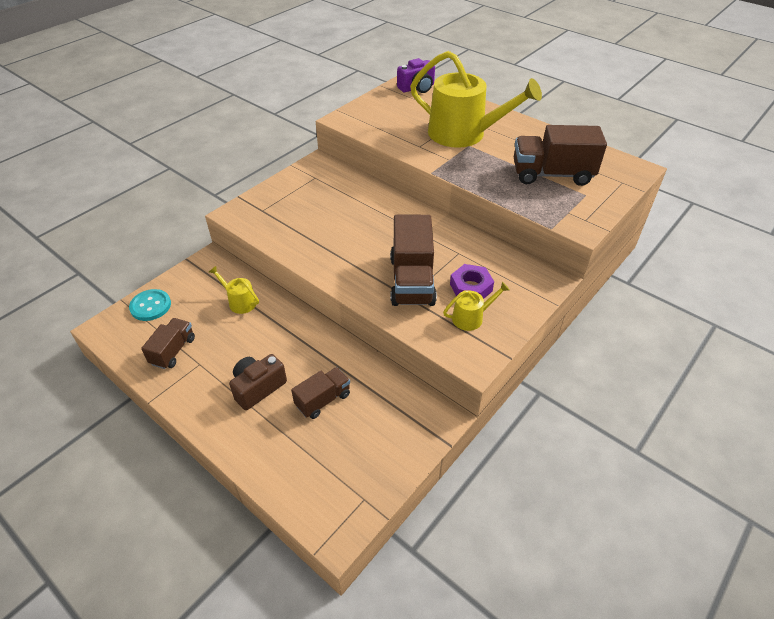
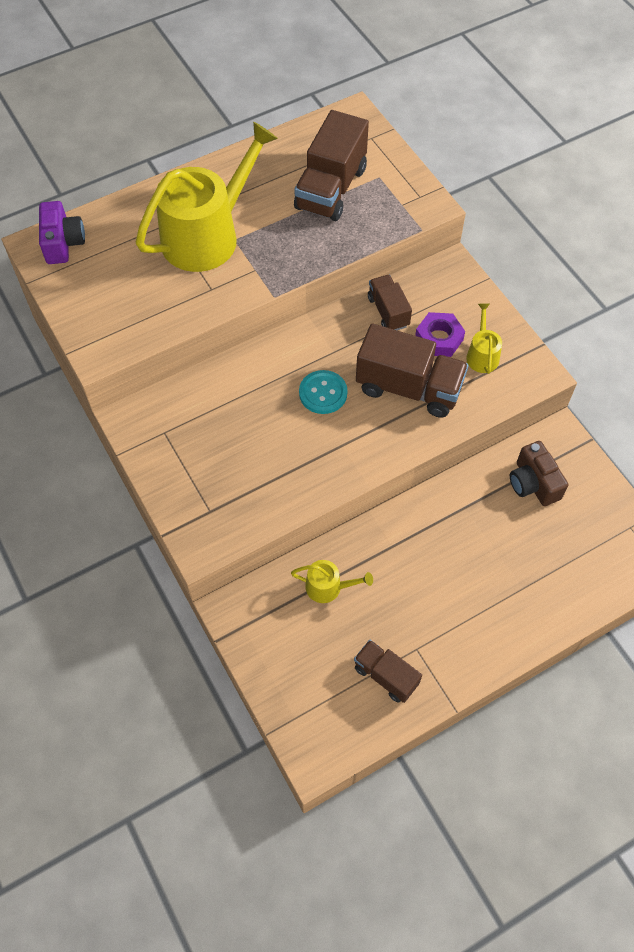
camera: 70 degrees left, 15 degrees up
turquoise button [129,289,171,321] -> turquoise button moved to [299,370,348,414]
yellow watering can [209,266,259,314] -> yellow watering can turned 135 degrees counterclockwise [291,560,373,603]
brown camera [229,354,287,410] -> brown camera moved to [510,441,568,506]
brown truck [291,367,350,419] -> brown truck moved to [368,275,412,330]

